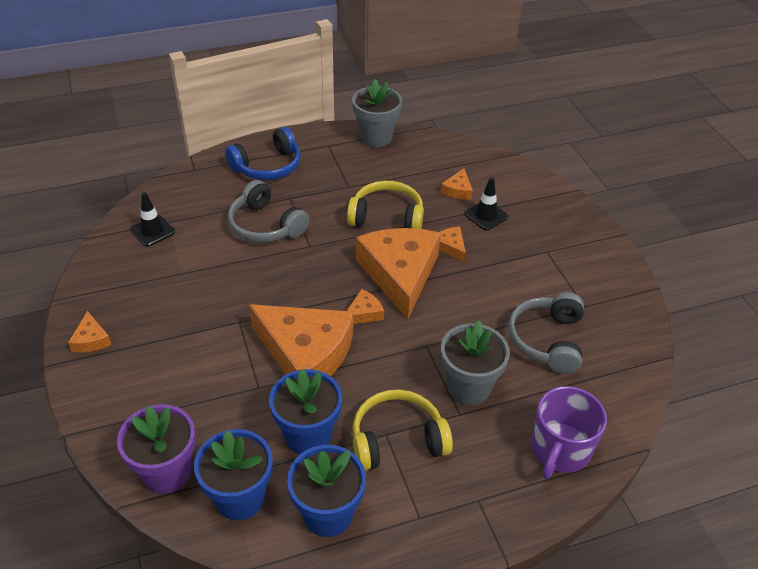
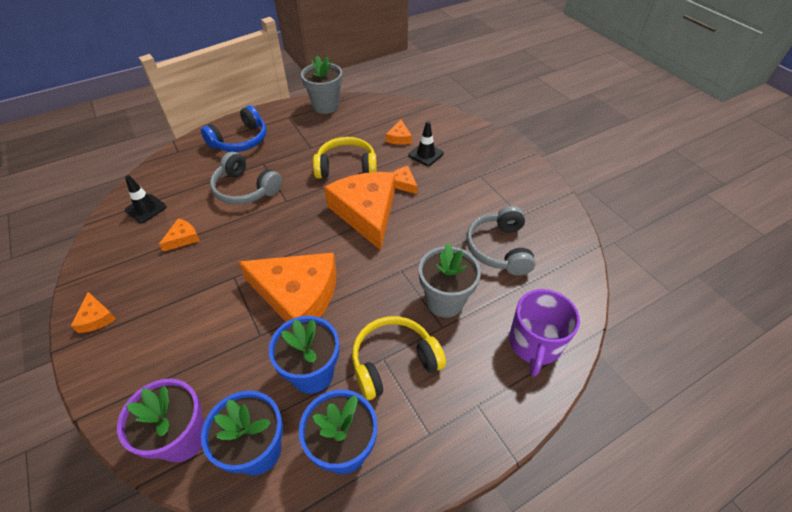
camera: 10 degrees left, 5 degrees up
orange cheese [347,289,384,324] -> orange cheese moved to [159,219,200,252]

